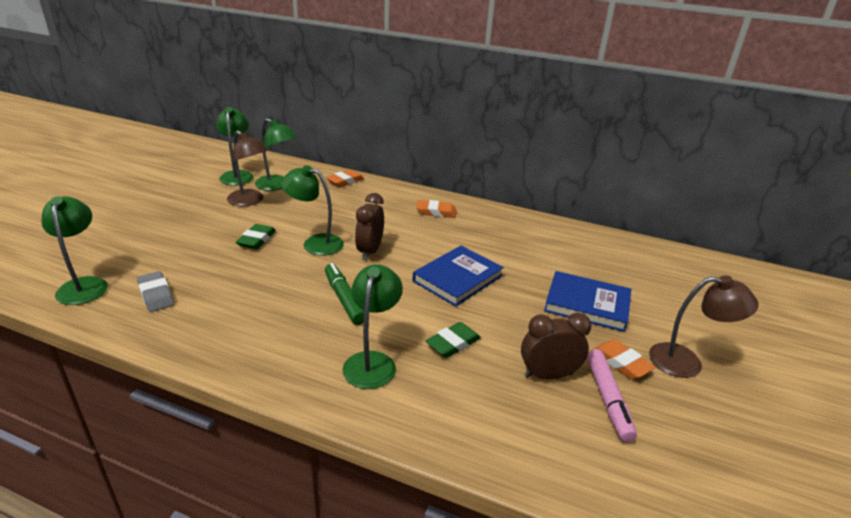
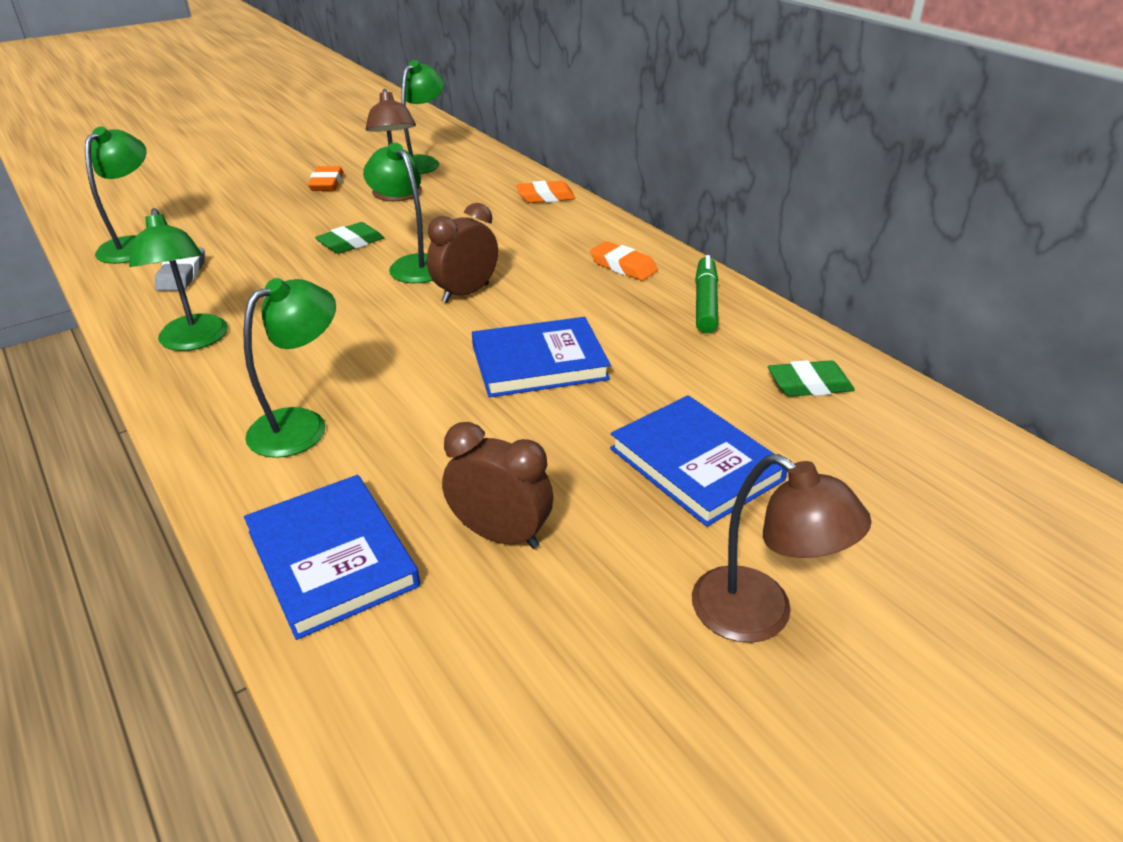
camera: 35 degrees right, 5 degrees up
green lamp [255,118,297,191] -> green lamp moved to [129,208,228,351]
green marker [325,263,364,325] -> green marker moved to [695,255,718,333]
green eraser [425,322,481,358] -> green eraser moved to [768,360,855,397]
pink marker [587,349,637,442] -> none
orange eraser [592,339,655,379] -> orange eraser moved to [308,166,343,191]
none -> blue book [244,475,420,640]

